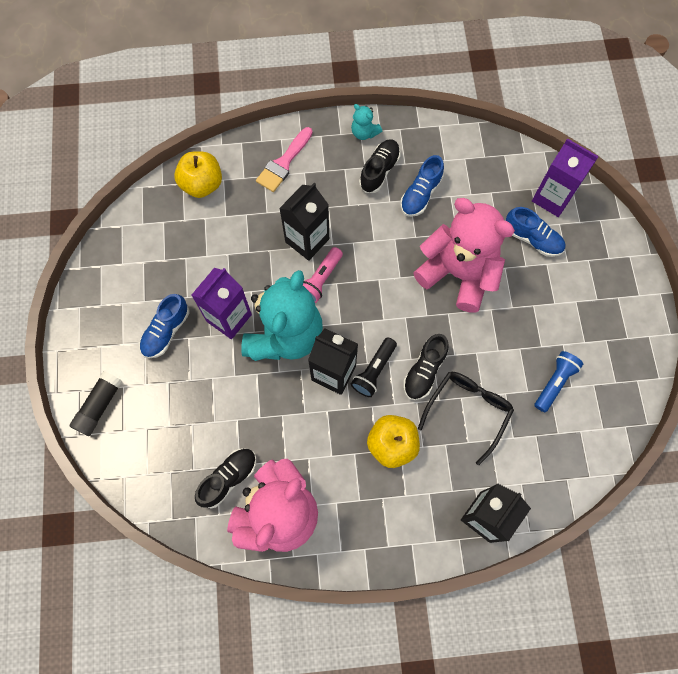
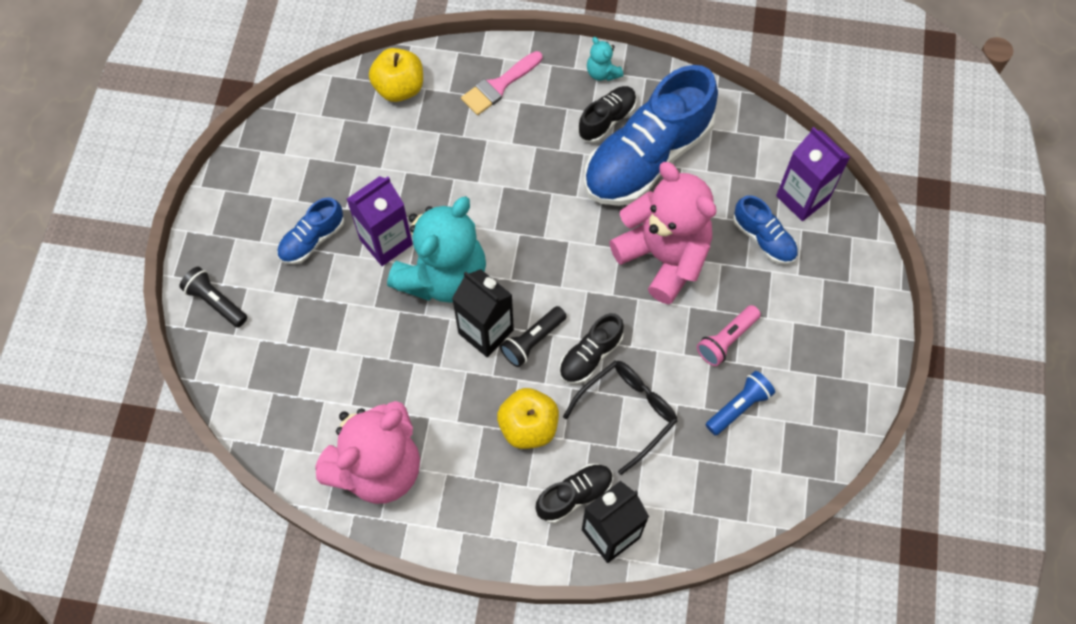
camera: 15 degrees right, 5 degrees down
black glue stick [70,371,123,436] -> black flashlight [179,267,247,328]
black shoe [195,449,256,508] -> black shoe moved to [535,464,613,523]
black carton [279,183,329,261] -> none
pink flashlight [302,247,343,303] -> pink flashlight moved to [697,305,761,366]
blue shoe [400,155,444,217] -> blue shoe [584,65,718,206], size x2.12

